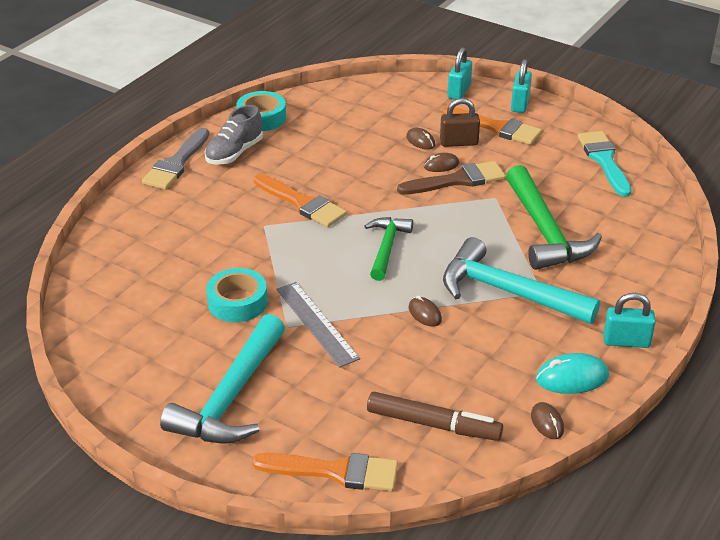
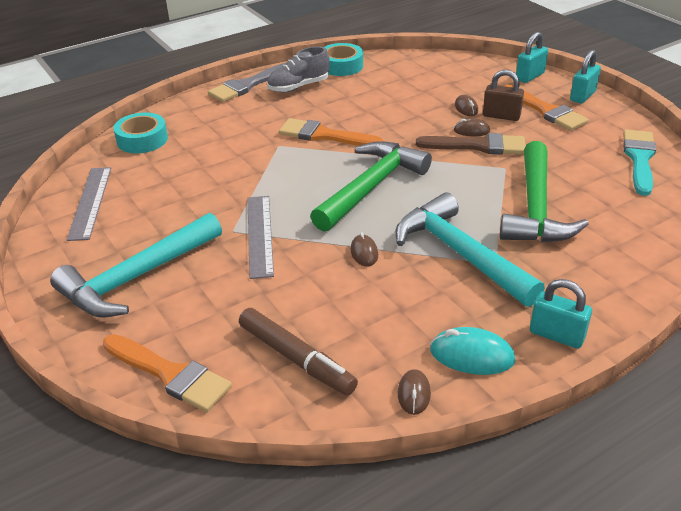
camera: 25 degrees right, 0 degrees up
turquoise tape [206,268,268,322] -> turquoise tape moved to [113,113,168,153]
orange brush [254,174,347,227] -> orange brush turned 135 degrees clockwise [279,118,383,146]
green hammer [365,217,413,281] -> green hammer [310,141,432,232], size x1.66
none -> grey ruler [67,167,111,241]

